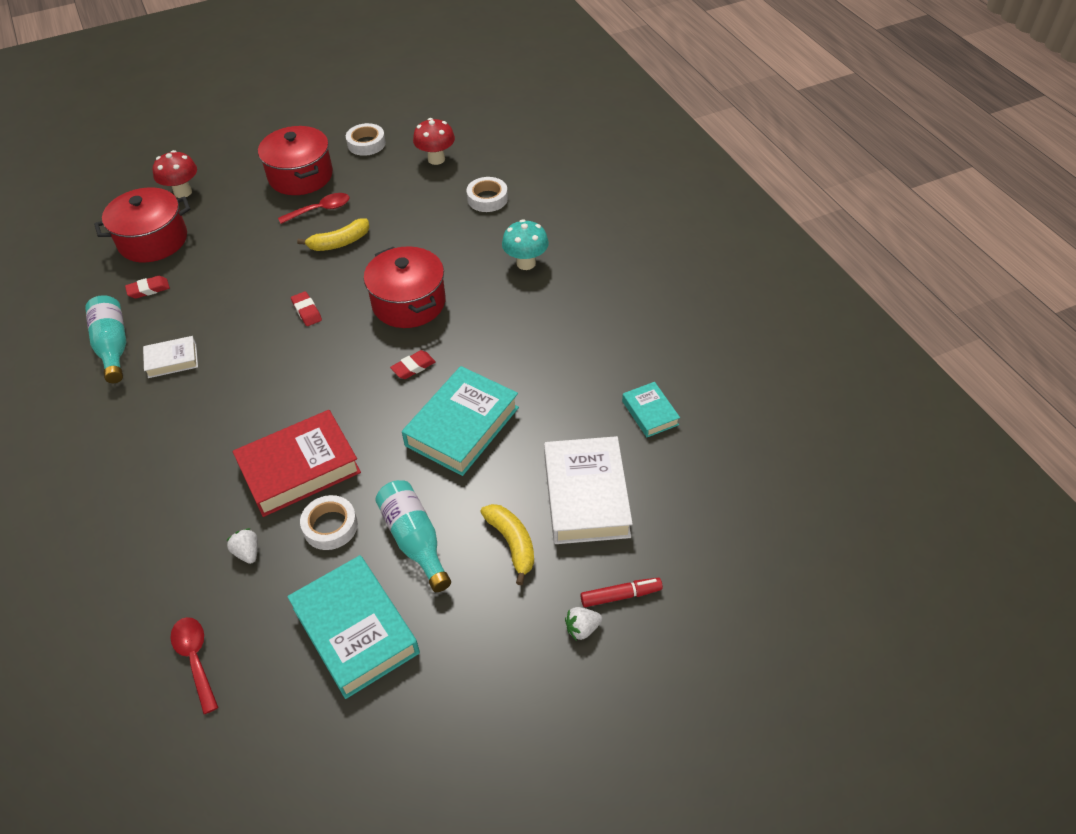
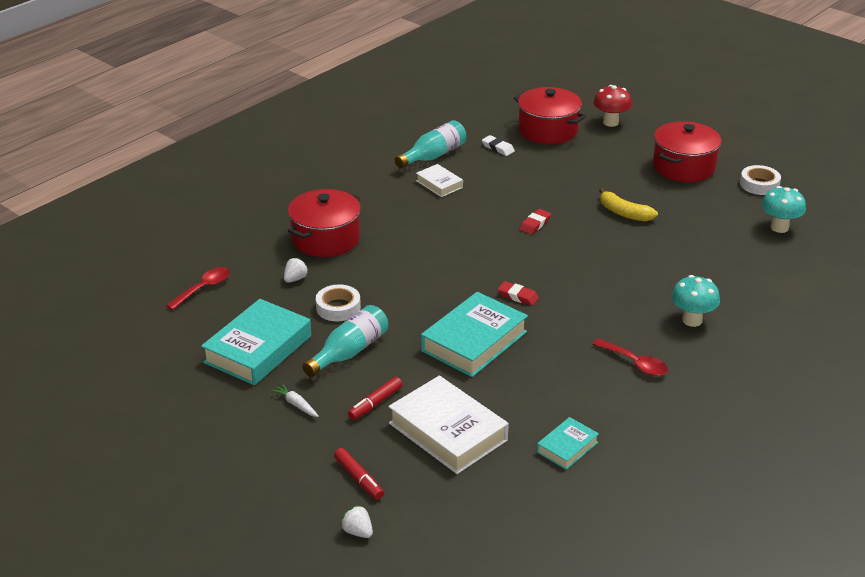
camera: 65 degrees right, 15 degrees down
red eraser [125,276,170,299] -> white eraser [482,135,515,156]
red book [233,410,361,517] -> none
red spoon [278,193,349,224] -> red spoon moved to [592,339,668,376]
red pot [364,246,446,328] -> red pot moved to [288,189,361,257]
turquoise book [402,366,519,476] -> turquoise book turned 60 degrees counterclockwise [421,292,528,377]
red mushroom [413,118,455,165] -> turquoise mushroom [762,186,806,233]
white tape [467,177,508,212] -> none
yellow banana [480,504,534,585] -> red marker [348,377,403,420]
white book [544,436,633,544] -> white book turned 75 degrees clockwise [388,376,509,474]
white strawberry [565,607,602,641] -> white strawberry moved to [340,505,373,538]
none -> white carrot [270,383,319,417]

